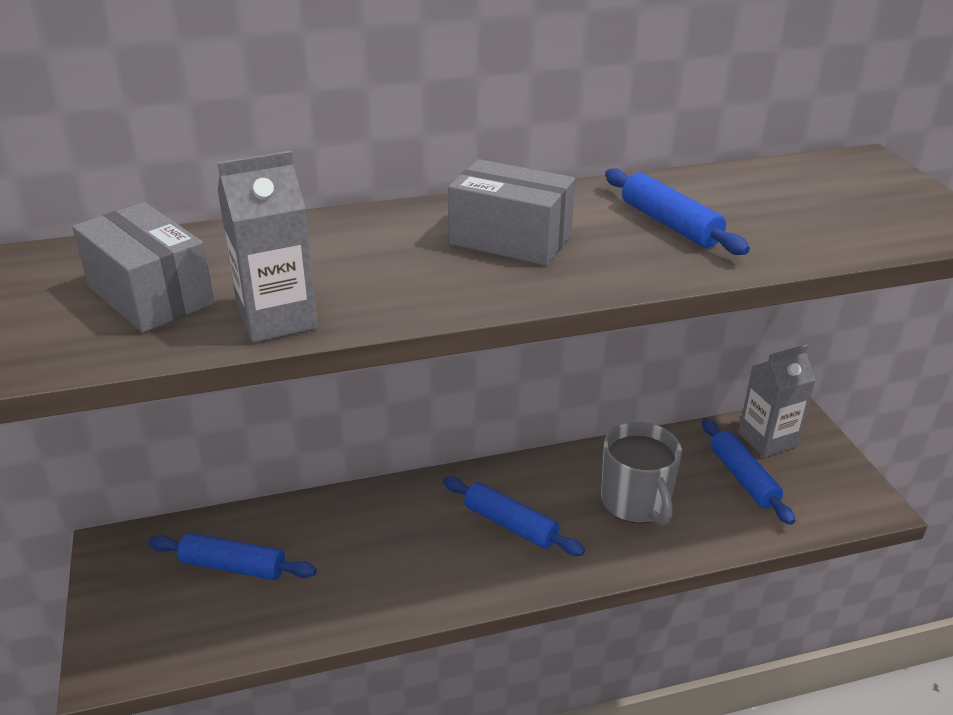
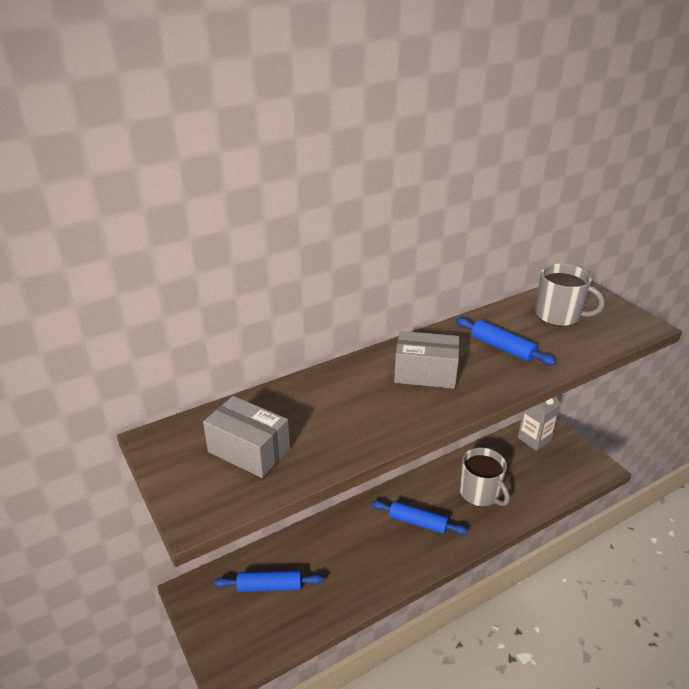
camera: 15 degrees left, 0 degrees up
grey carton [218,150,318,343] -> none
blue rolling pin [702,418,795,525] -> none
none -> grey mug [535,264,605,326]

